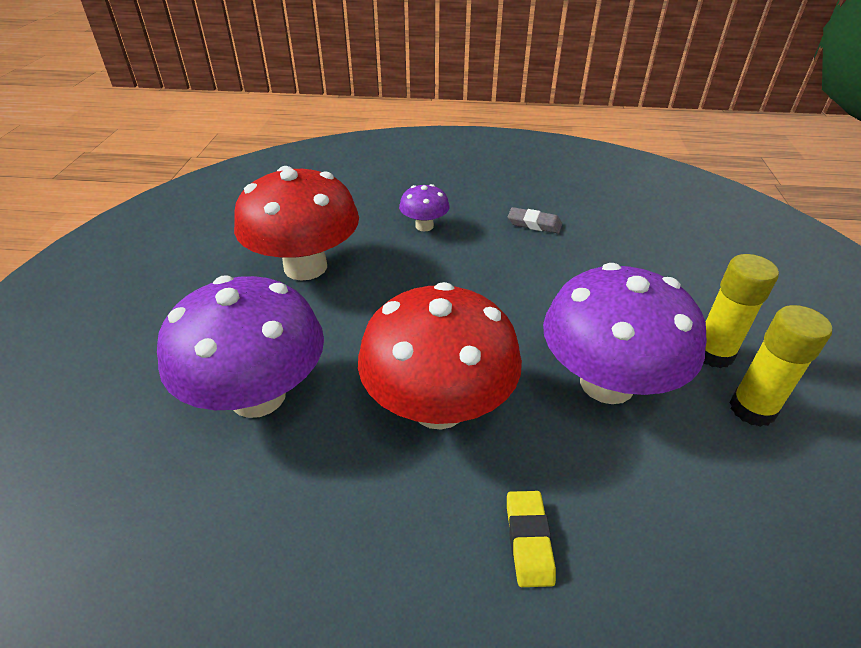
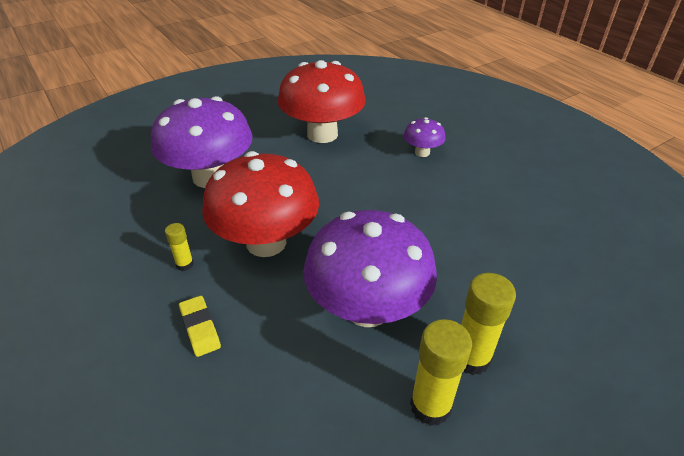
camera: 50 degrees right, 0 degrees up
yellow eraser [507,491,556,587] -> yellow eraser turned 75 degrees counterclockwise [179,296,221,357]
grey eraser [508,207,562,234] -> none
none -> yellow glue stick [165,223,194,271]

